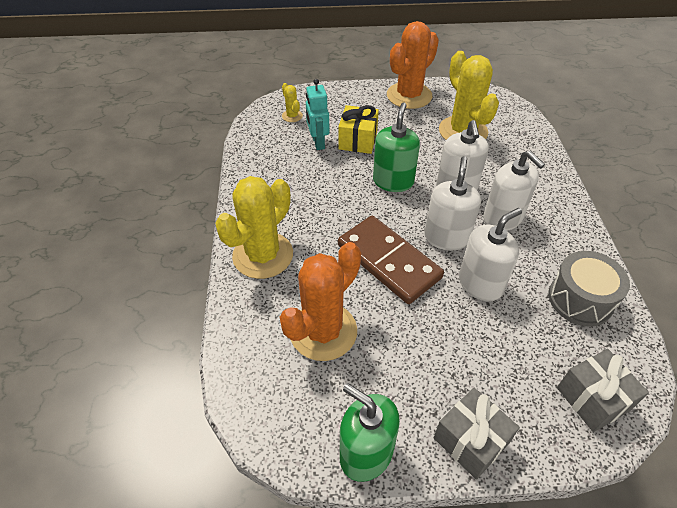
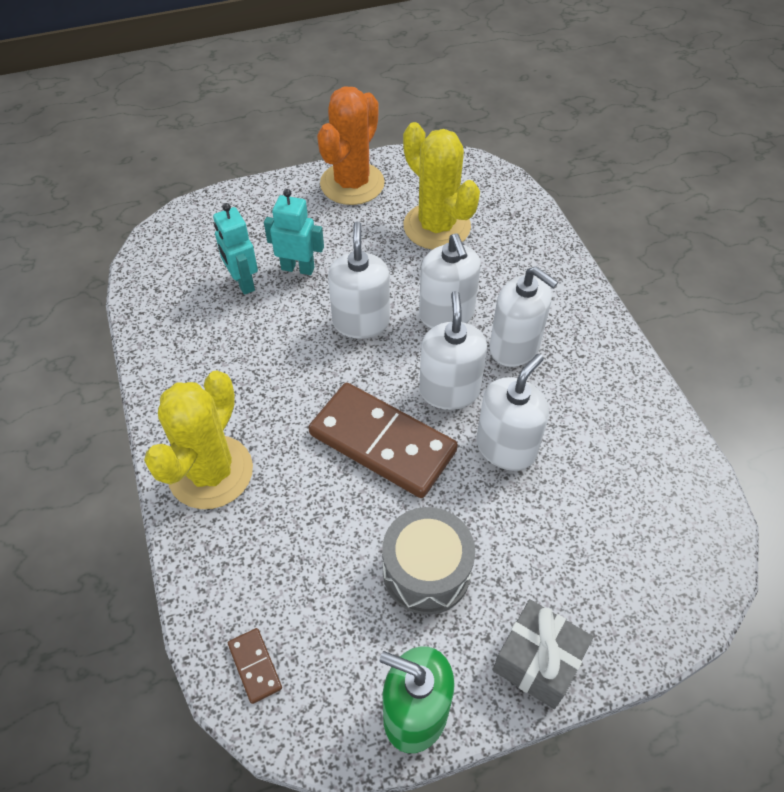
camera: 15 degrees left, 5 degrees up
orange cactus [280,242,361,361] -> none
yellow cactus [282,83,303,122] -> none
yellow gift [338,105,379,154] -> turquoise robot [264,189,324,275]
green soap dispenser [373,102,420,192] -> white soap dispenser [328,221,390,339]
grey drum [549,251,630,327] -> grey drum moved to [382,507,475,615]
grey gift [557,349,649,432] -> none
none -> brown domino [228,628,282,704]

